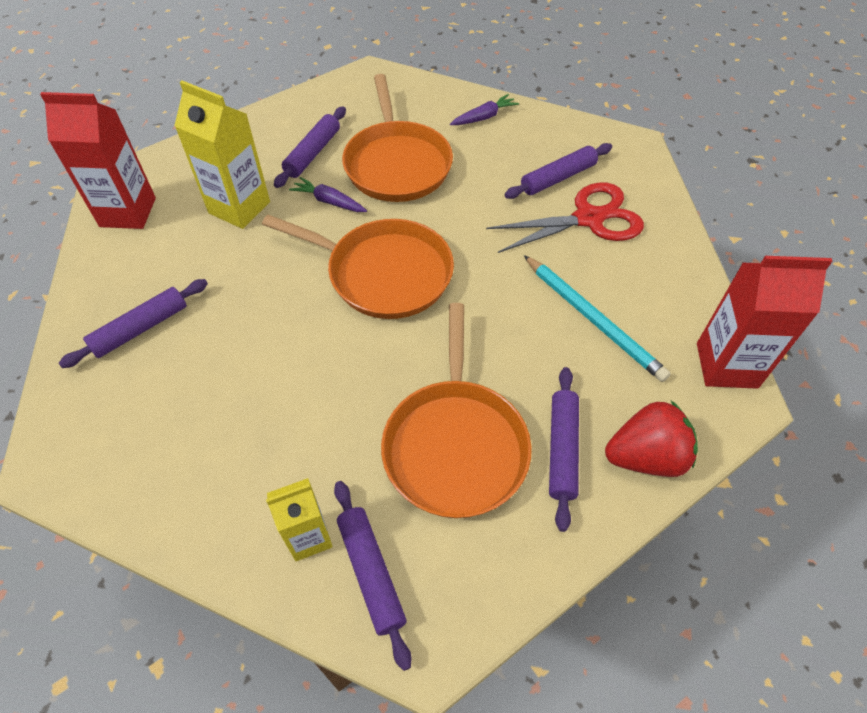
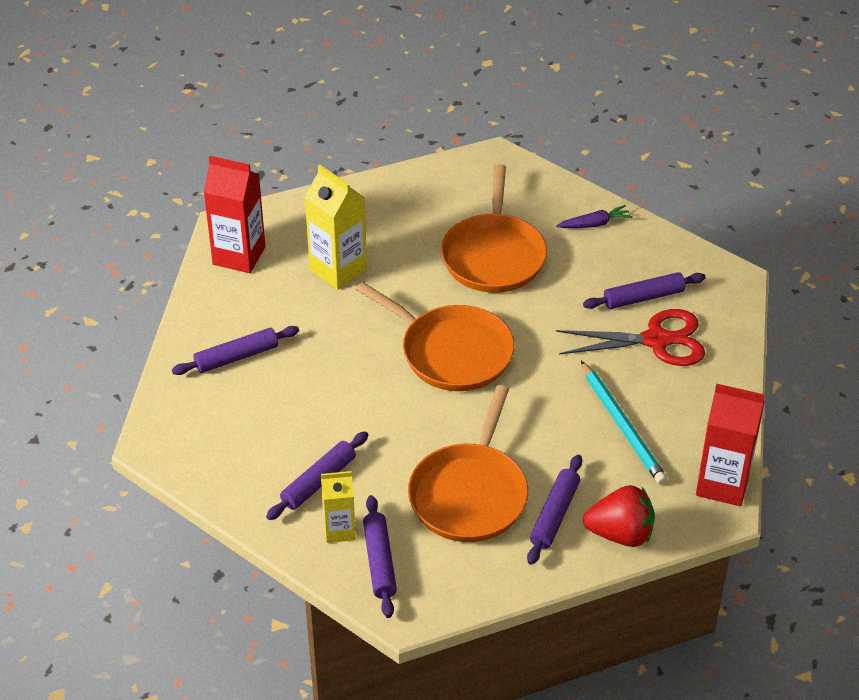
camera: 15 degrees right, 10 degrees down
purple rolling pin [274,107,346,188] -> purple rolling pin moved to [266,431,368,520]
purple carrot [289,177,367,212] -> none

